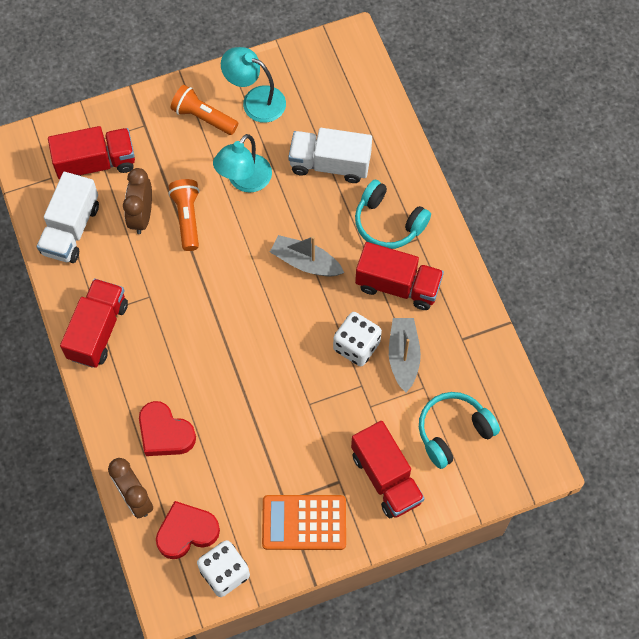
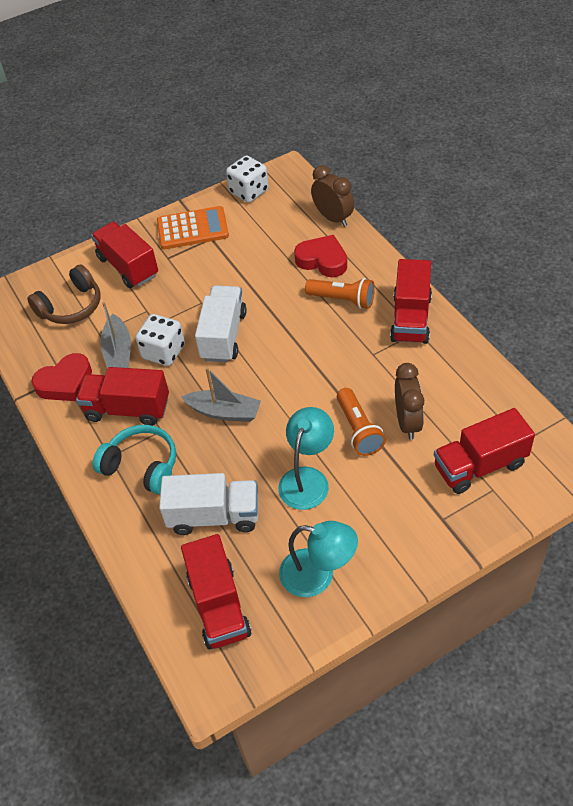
camera: 175 degrees right, 15 degrees down
white truck [37,172,99,263] -> white truck moved to [195,285,247,362]
red heart [156,501,220,559] -> red heart moved to [31,353,92,401]
orange flashlight [171,85,238,135] -> orange flashlight moved to [305,278,375,309]
turquoise headphones [419,392,500,469] -> brown headphones [27,264,101,324]
none -> red truck [181,534,251,649]

